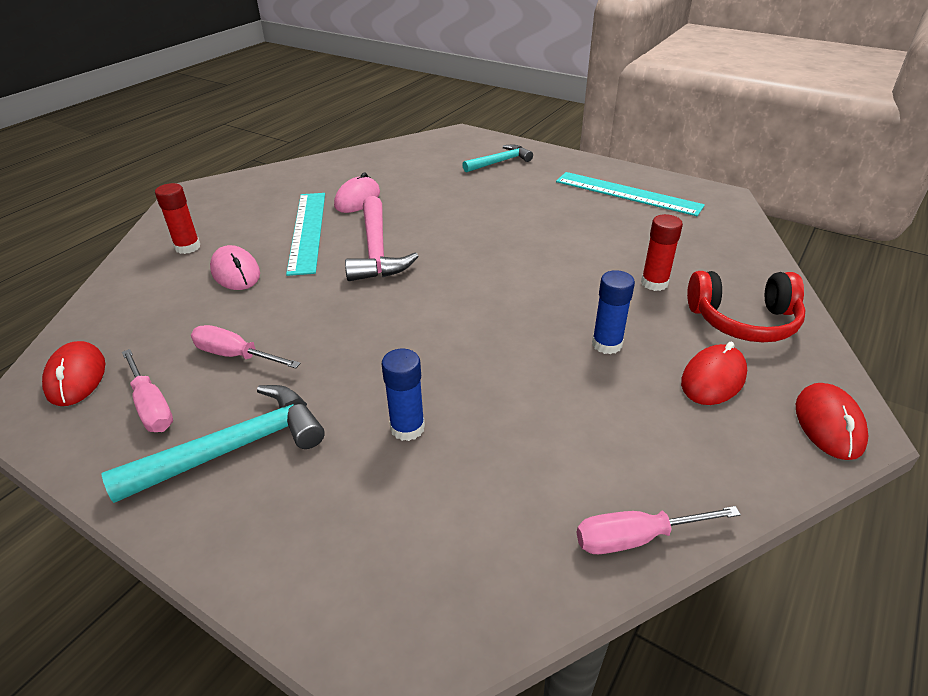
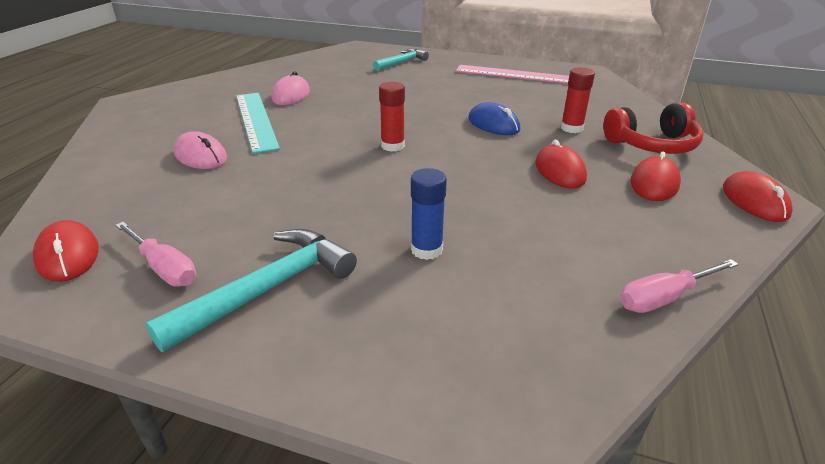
camera: 15 degrees left, 5 degrees down
red glue stick [155,183,200,254] -> red glue stick moved to [379,82,405,152]
pink screwdriver [191,325,301,368] -> none
pink hammer [345,196,418,281] -> none
turquoise ruler [556,172,705,216] -> pink ruler [455,65,569,84]
blue glue stick [592,270,635,354] -> red mouse [535,140,587,188]
none -> blue mouse [469,102,520,135]

